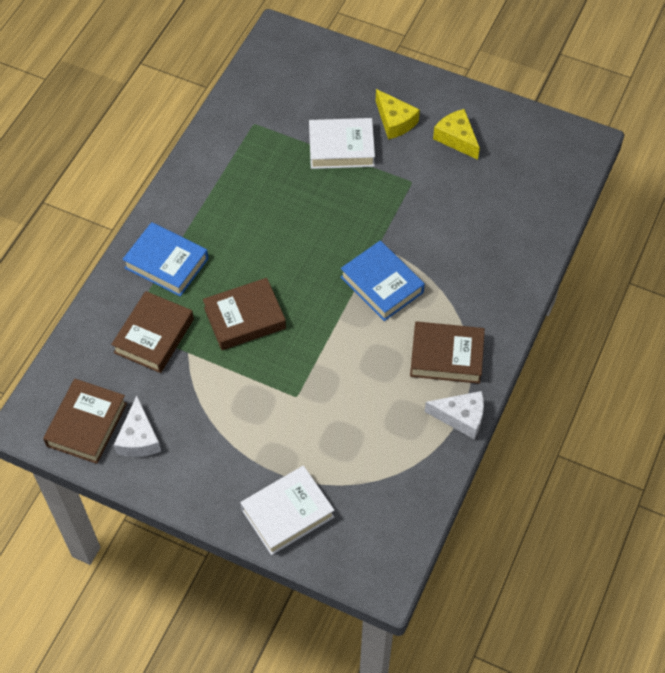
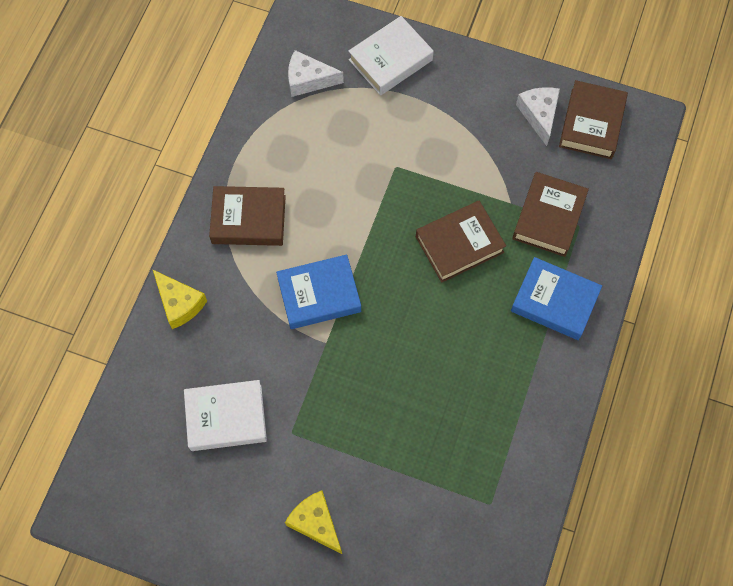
camera: 175 degrees right, 10 degrees up
white book [309,118,375,169] -> white book moved to [184,380,267,451]
blue book [341,241,425,321] -> blue book turned 60 degrees counterclockwise [276,254,361,329]
white cheese [425,391,484,439] -> white cheese moved to [288,50,344,97]
yellow cheese [433,109,480,160] -> yellow cheese moved to [152,269,207,329]

